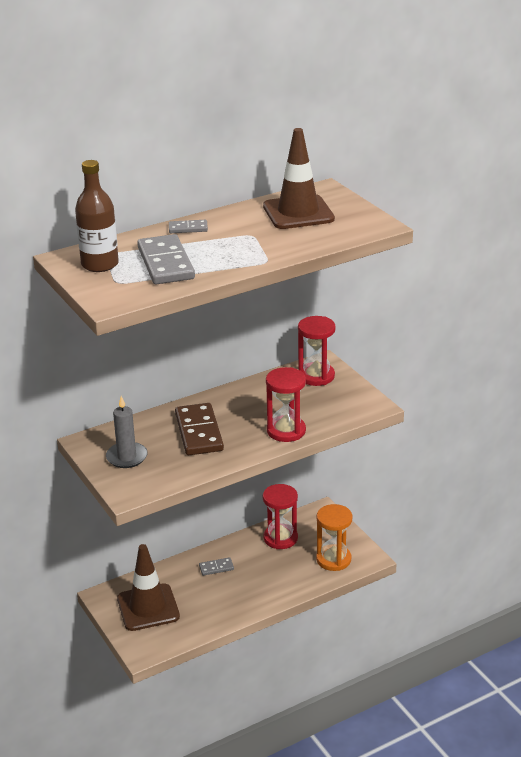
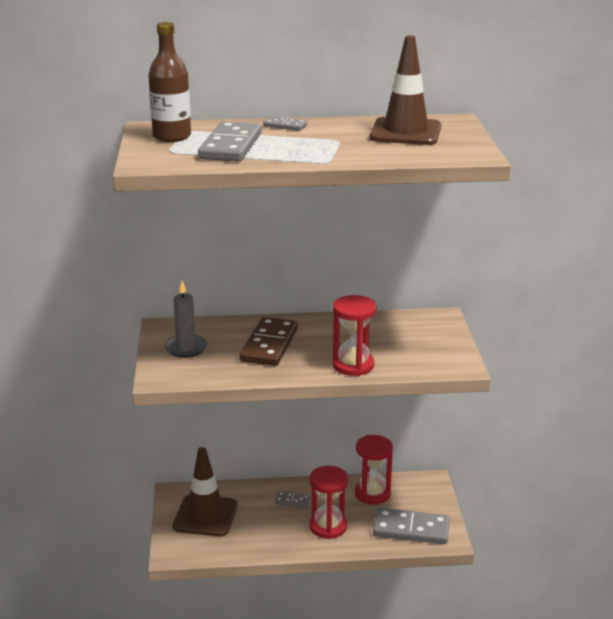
camera: 25 degrees right, 5 degrees down
red hourglass [298,316,336,386] -> red hourglass moved to [309,466,348,539]
orange hourglass [316,504,352,571] -> grey domino [373,508,450,544]

